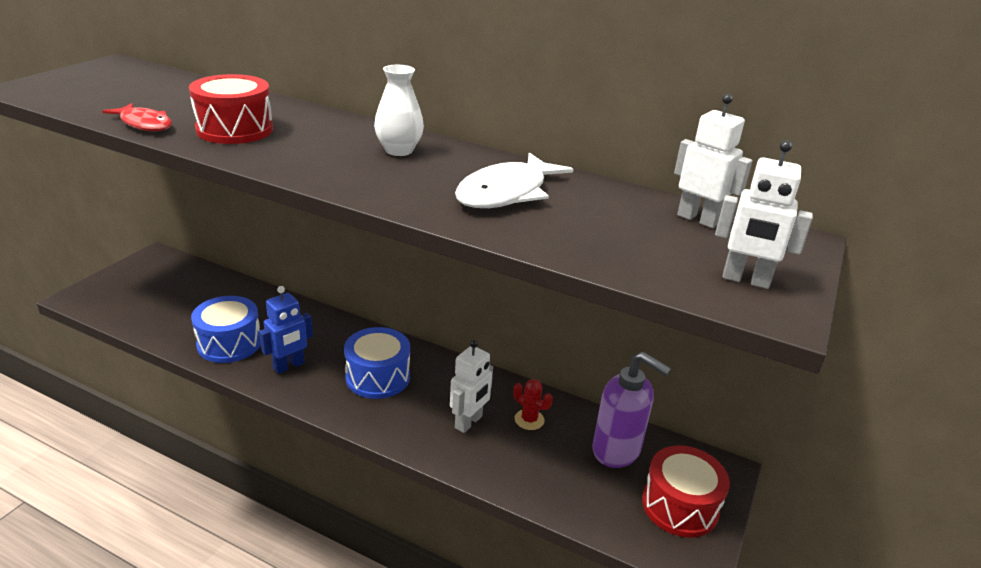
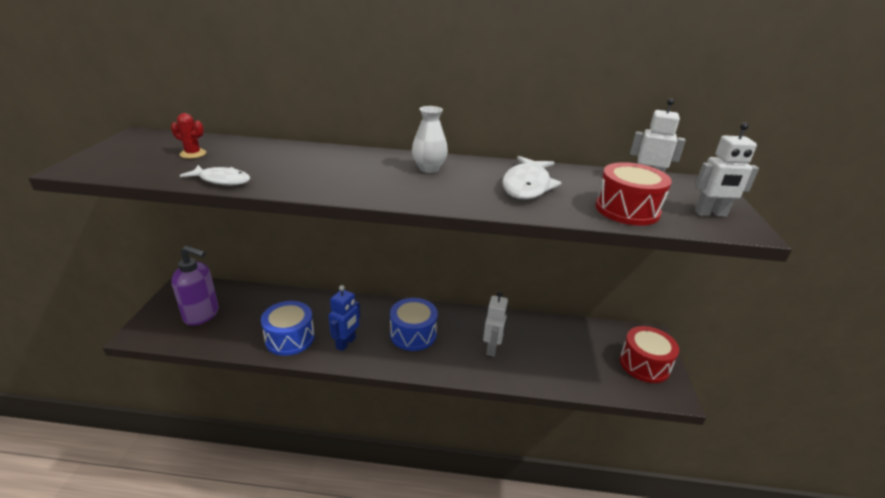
camera: 20 degrees left, 0 degrees up
red fish [102,103,172,131] -> white fish [180,165,250,185]
red drum [189,74,273,144] -> red drum moved to [595,162,672,226]
red cactus [513,379,553,430] -> red cactus moved to [171,113,206,158]
purple soap dispenser [592,352,671,468] -> purple soap dispenser moved to [172,245,219,326]

